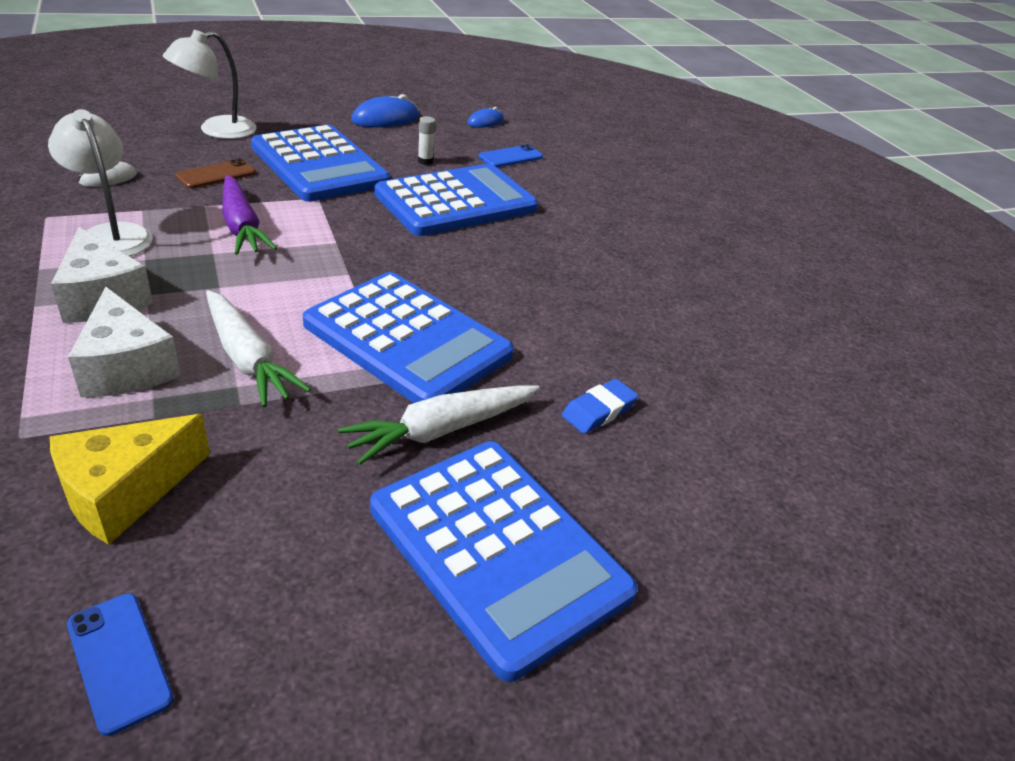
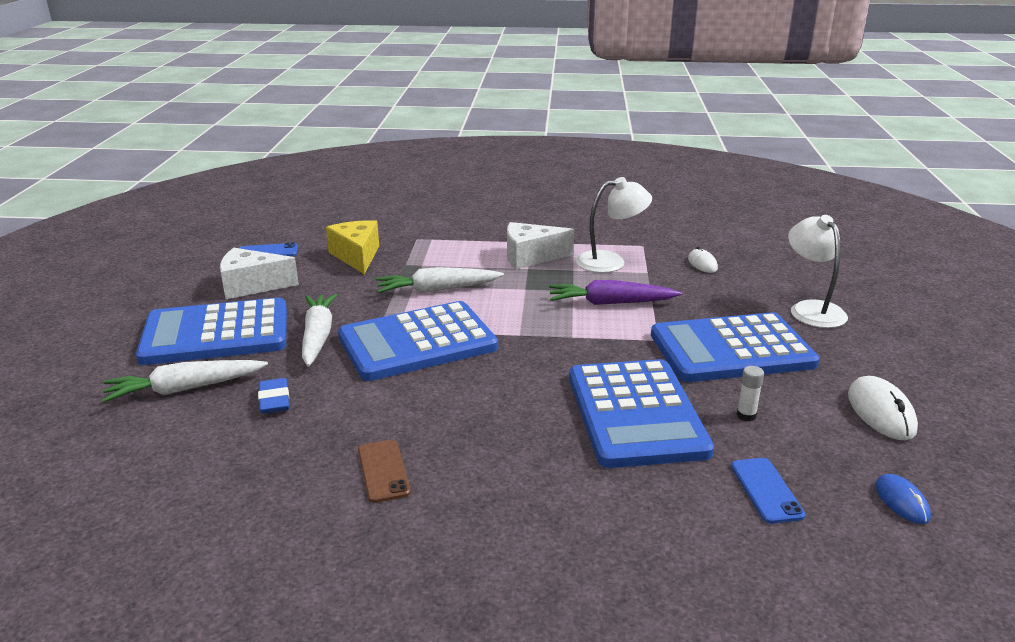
camera: 120 degrees right, 10 degrees down
white cheese [68,287,181,397] -> white cheese moved to [220,248,299,299]
brown phone [176,159,256,189] -> brown phone moved to [358,440,411,503]
blue mouse [351,94,419,127] -> white mouse [848,376,918,440]
none -> white carrot [102,360,268,403]

